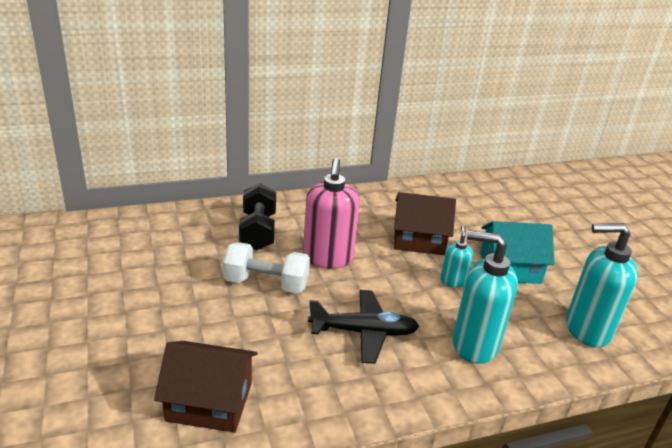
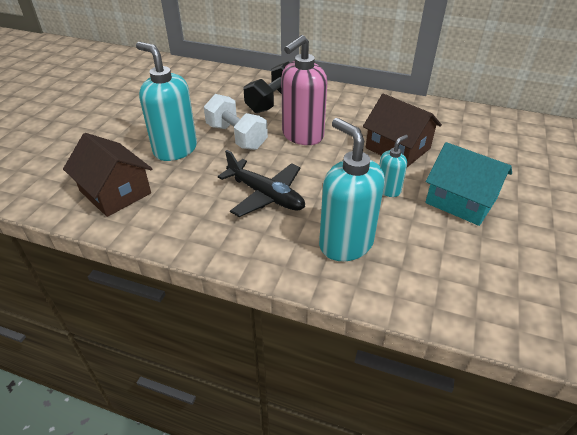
camera: 40 degrees right, 10 degrees up
turquoise soap dispenser [566,223,638,347] -> turquoise soap dispenser moved to [136,42,197,161]

